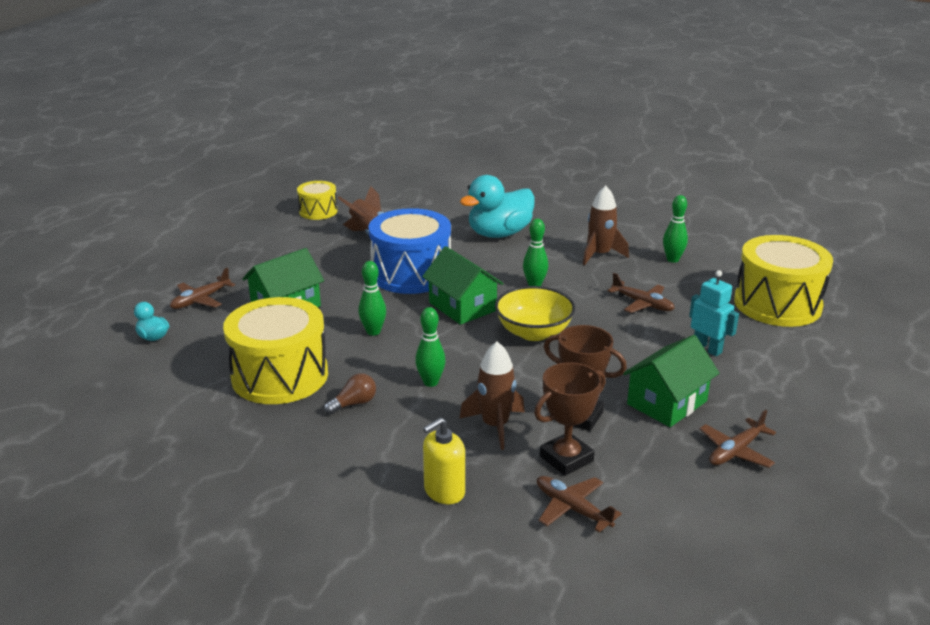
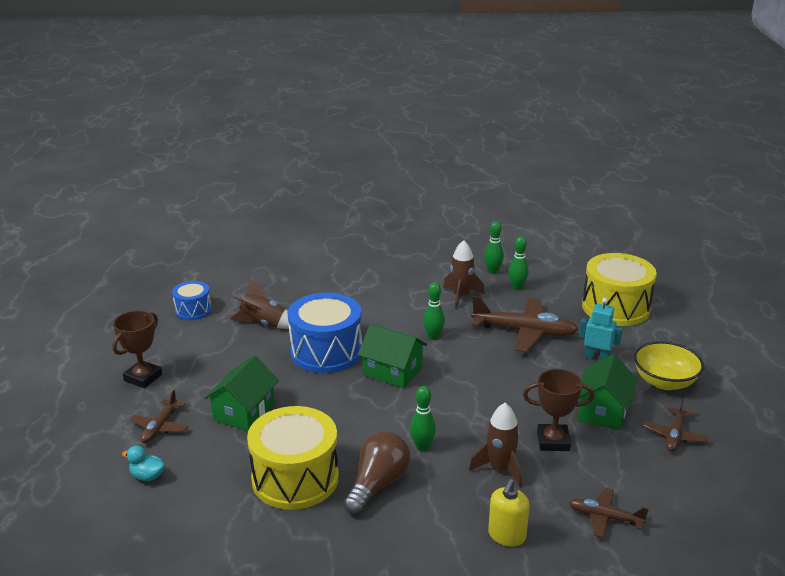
camera: 25 degrees left, 0 degrees up
yellow drum [297,181,337,220] -> blue drum [172,281,212,320]
brown light bulb [324,373,376,414] -> brown light bulb [343,431,410,515], size x1.90
green bowling pin [358,261,386,336] -> green bowling pin moved to [484,221,504,274]
turquoise duck [460,175,535,238] -> none
yellow bowl [495,286,575,341] -> yellow bowl moved to [634,341,704,390]
brown trophy [534,362,606,476] -> brown trophy moved to [112,311,162,388]
brown plane [608,273,675,313] -> brown plane [471,296,579,352], size x1.82

